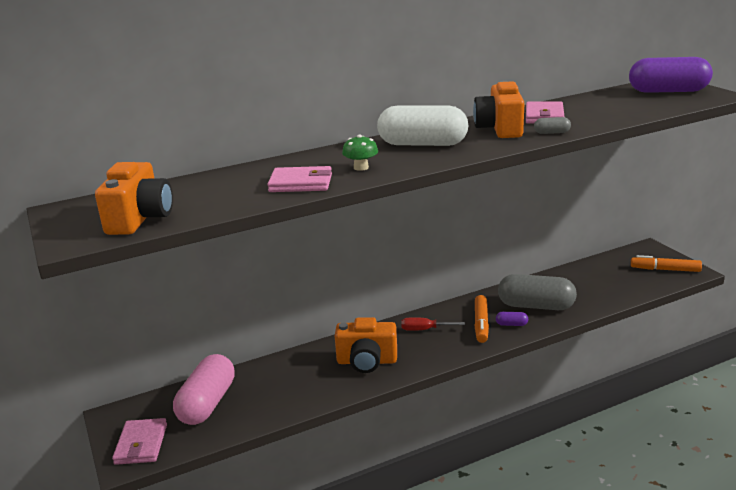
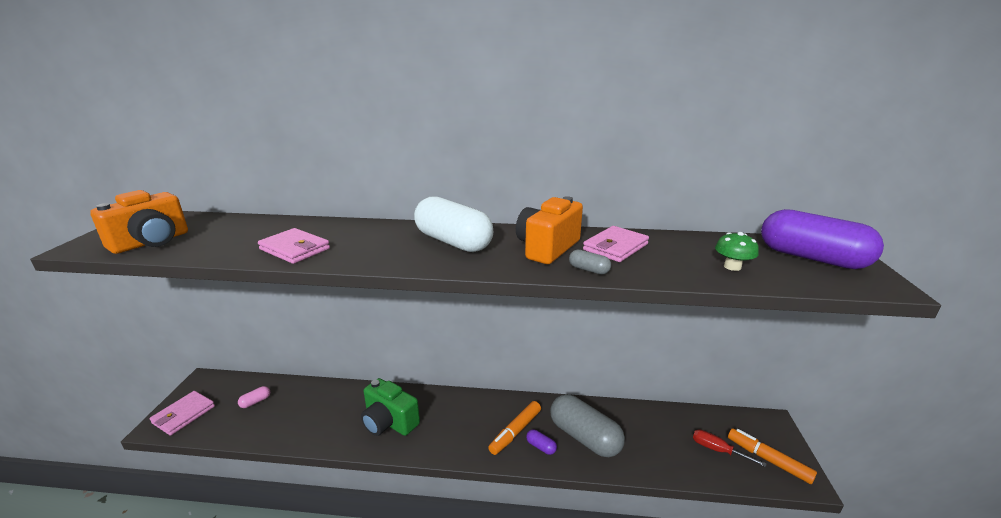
camera: 30 degrees right, 0 degrees up
pink capsule [173,354,235,425] -> pink capsule [238,386,270,408], size x0.41
orange camera [335,317,397,373] -> green camera [361,378,420,436]
green mushroom [342,134,378,171] -> green mushroom moved to [715,232,759,271]
red screwdriver [401,317,465,331] -> red screwdriver moved to [693,429,767,467]

